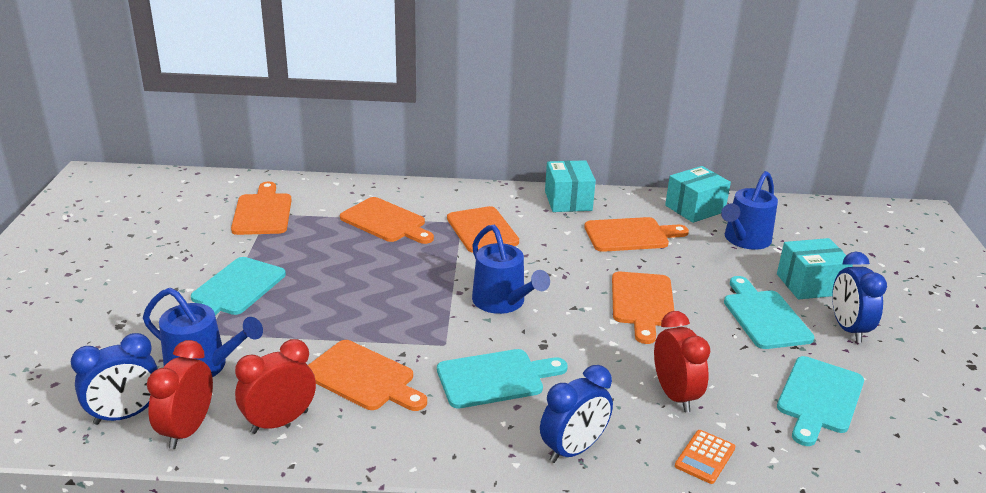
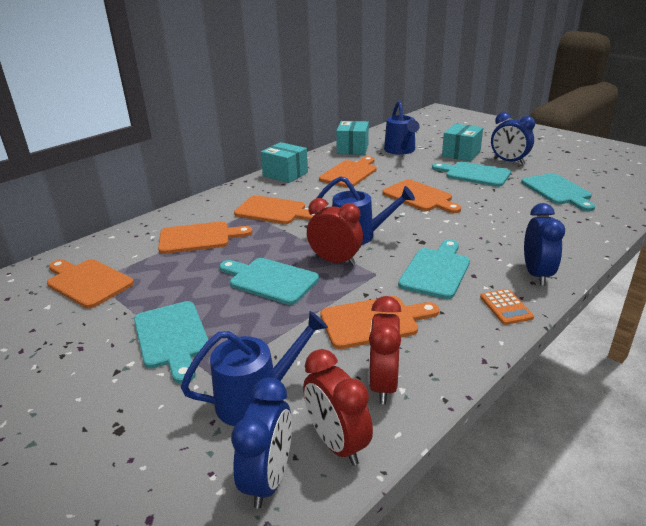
camera: 45 degrees left, 0 degrees up
red clock [654,311,710,412] -> red clock moved to [307,198,363,266]
orange calculator [675,430,736,484] -> orange calculator moved to [480,289,534,325]
none -> turquoise cutting board [219,258,319,305]

